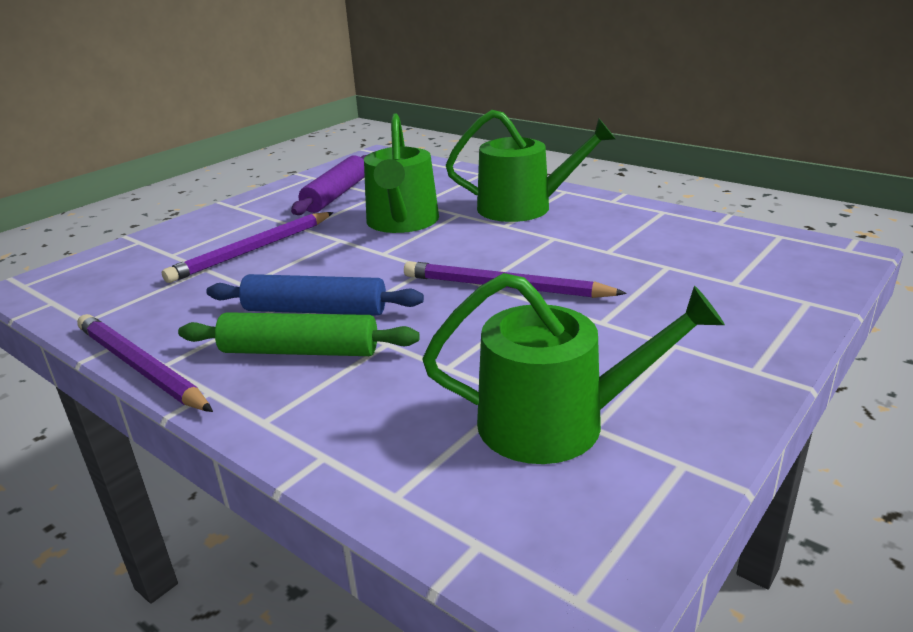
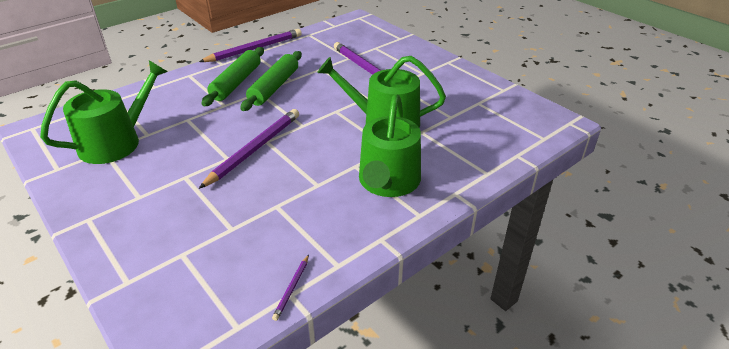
camera: 100 degrees right, 10 degrees up
blue rolling pin [206,274,424,316] -> green rolling pin [240,51,302,111]
purple rolling pin [291,155,367,215] -> none
green watering can [423,273,725,464] -> green watering can turned 150 degrees counterclockwise [40,60,168,164]
none -> purple pencil [272,255,309,321]

